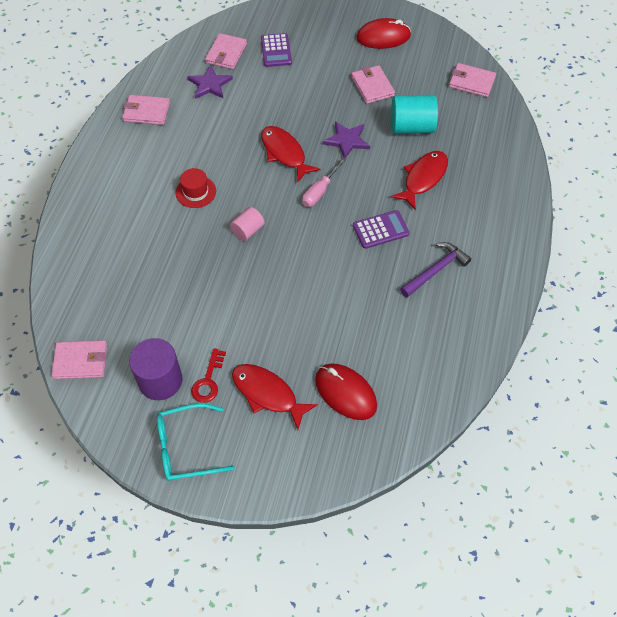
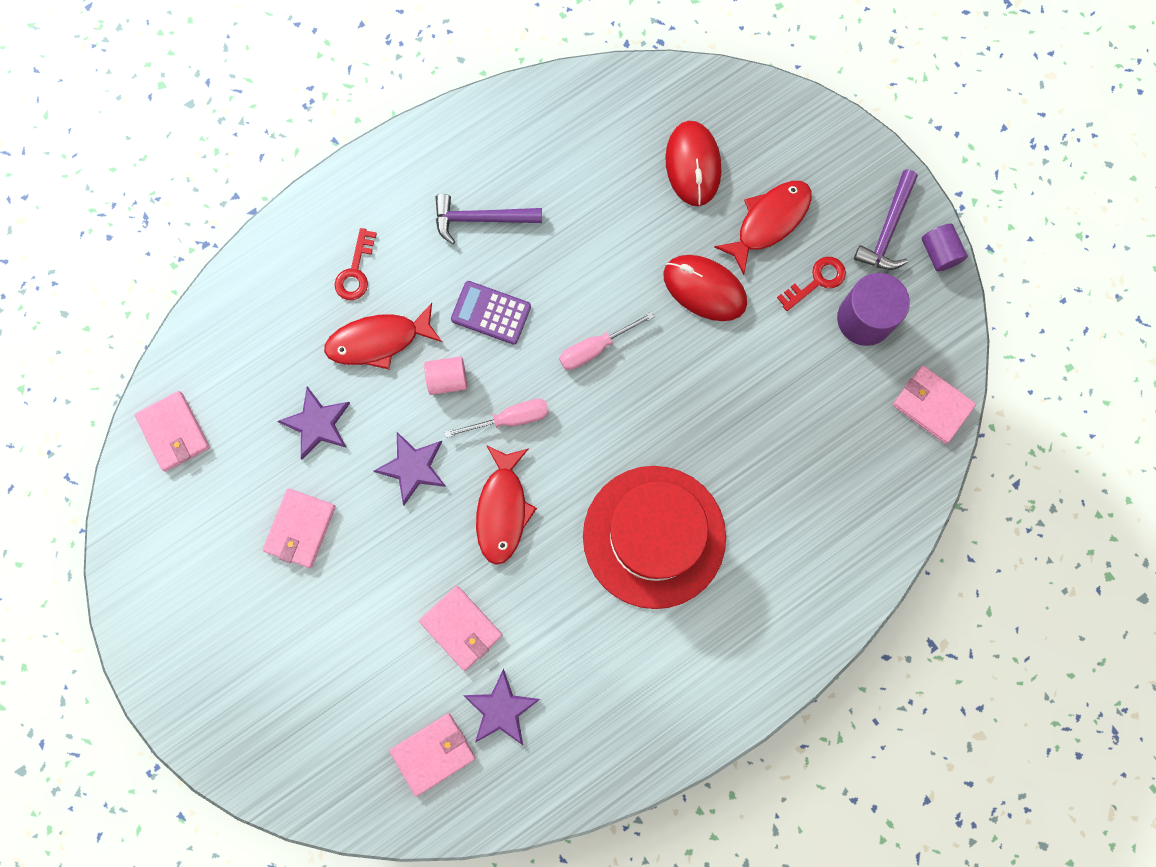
camera: 140 degrees left, 20 degrees up
pink wallet [122,95,170,125] -> pink wallet moved to [419,586,502,671]
turquoise glasses [157,403,234,481] -> purple hammer [854,170,918,270]
red hat [175,168,216,208] -> red hat [583,466,726,609], size x2.33
pink cylinder [230,207,265,241] -> pink cylinder moved to [424,356,467,395]
red fish [232,364,318,430] -> red fish turned 120 degrees counterclockwise [714,181,812,275]
purple calculator [261,33,292,67] -> none
red mouse [356,18,411,49] -> red mouse moved to [663,255,747,321]
turquoise cylinder [391,95,438,134] -> purple star [277,387,350,460]
none -> red key [334,228,377,300]
none -> pink screwdriver [559,312,654,370]
none -> purple cylinder [922,223,968,271]

